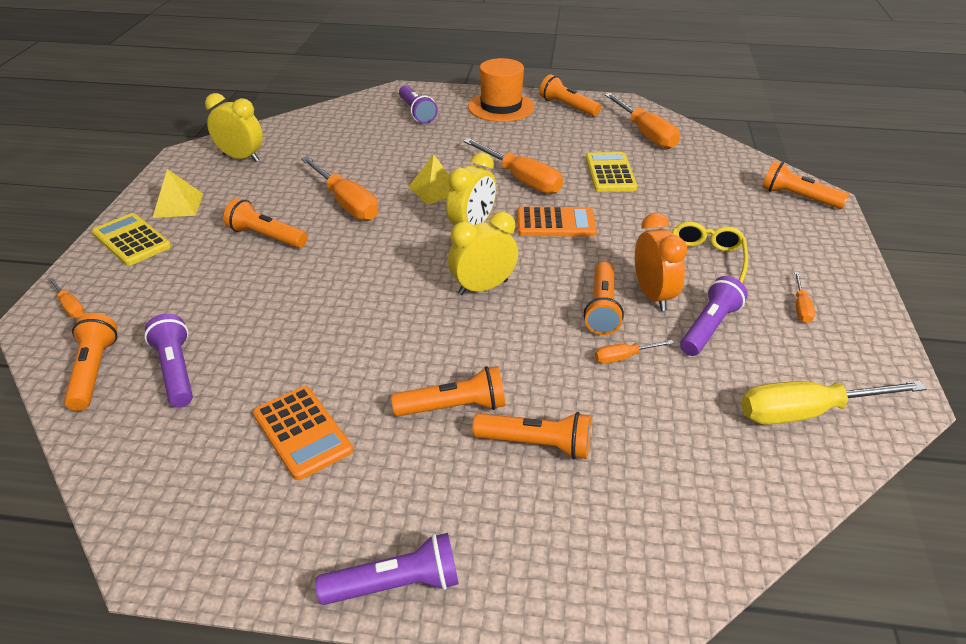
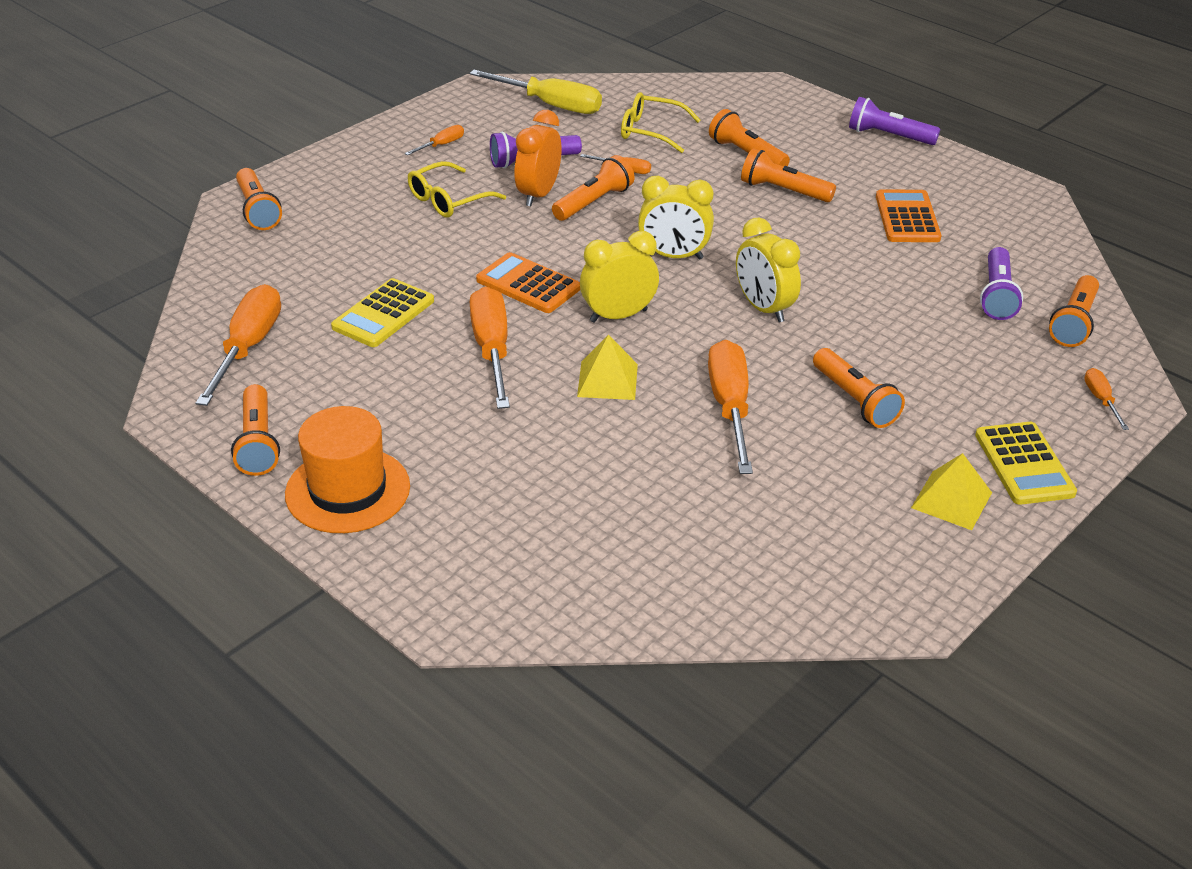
camera: 145 degrees left, 0 degrees up
yellow clock [205,93,263,162] -> yellow clock moved to [736,218,801,323]
purple flashlight [399,85,438,124] -> none
none -> yellow glasses [621,92,701,153]

